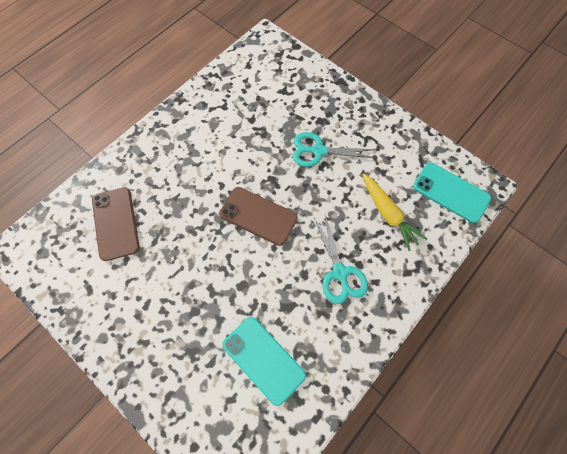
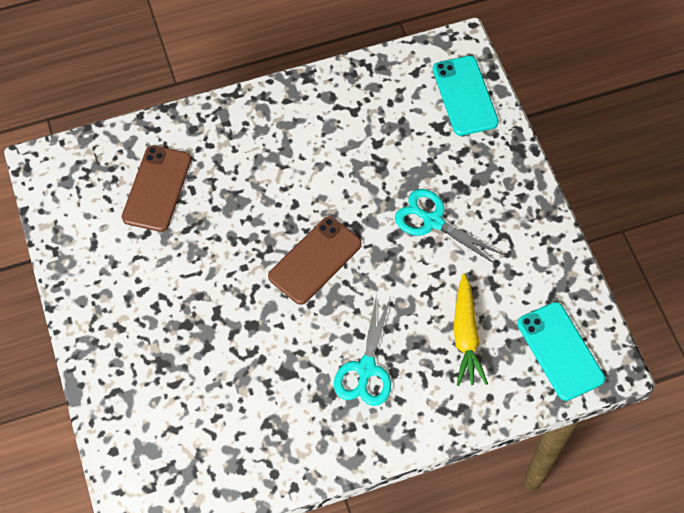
camera: 30 degrees right, 5 degrees down
brown phone [219,187,298,246] -> brown phone turned 75 degrees clockwise [268,216,362,305]
turquoise phone [222,317,306,406] -> turquoise phone moved to [433,56,499,136]

